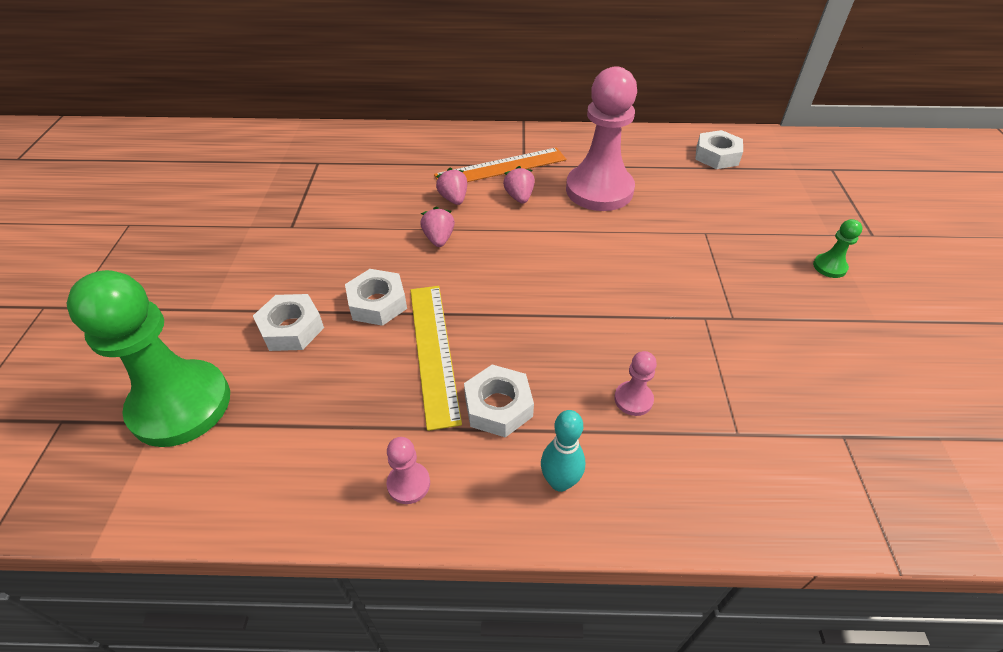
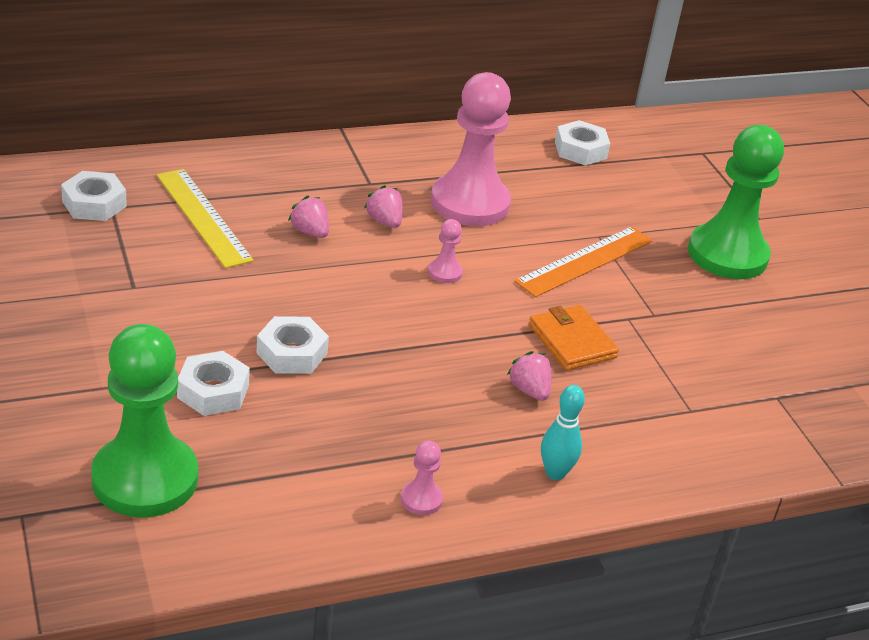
camera: 25 degrees left, 10 degrees down
yellow ruler [410,286,462,431] -> yellow ruler moved to [157,169,254,268]
pink strawberry [420,207,455,247] -> pink strawberry moved to [507,351,551,401]
orange ruler [434,148,566,182] -> orange ruler moved to [514,226,653,297]
white nut [464,365,534,438] -> white nut moved to [61,171,127,221]
pink pawn [614,351,657,416] -> pink pawn moved to [428,219,463,283]
green pawn [813,219,863,278] -> green pawn [688,125,784,279], size x2.46
none -> orange wallet [529,305,619,370]

